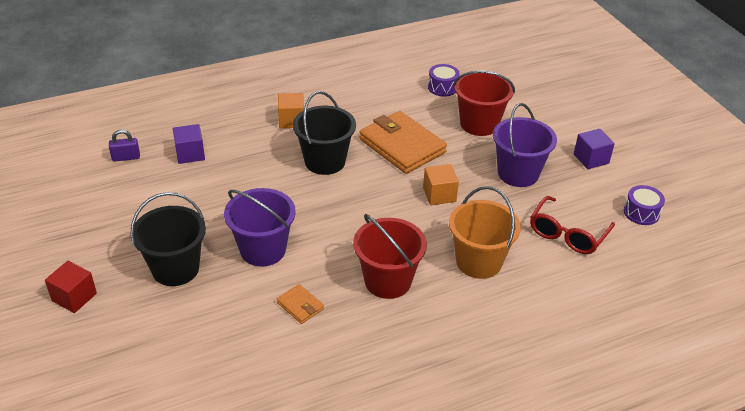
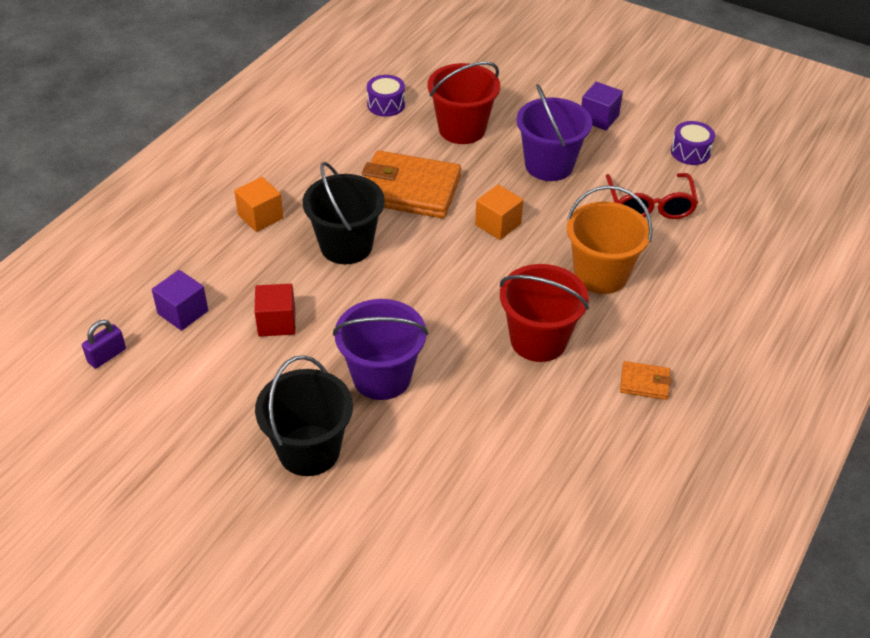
camera: 35 degrees left, 5 degrees up
red cube [45,261,97,313] -> red cube moved to [254,284,295,337]
orange wallet [277,284,324,324] -> orange wallet moved to [620,361,672,400]

